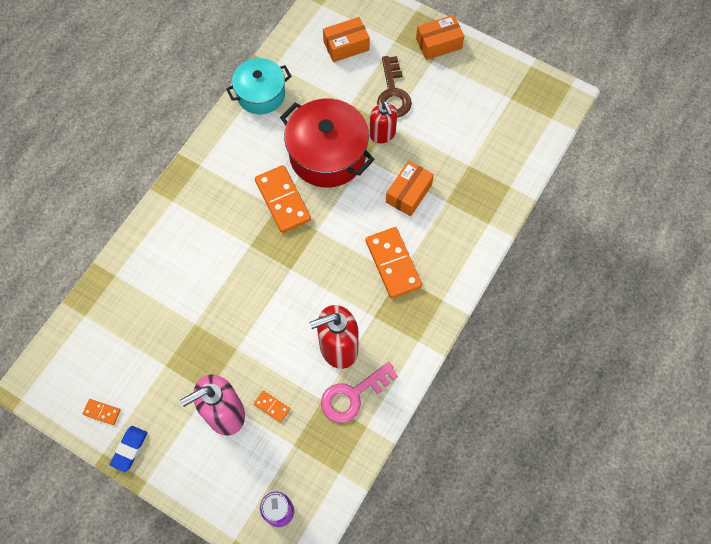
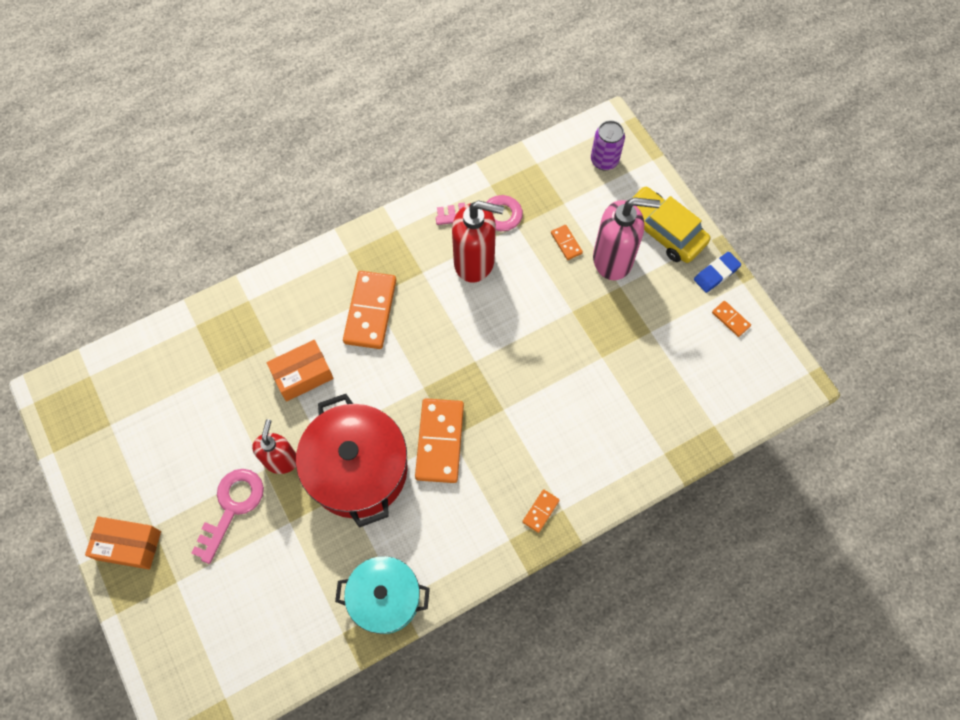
camera: 150 degrees left, 0 degrees up
orange box [323,17,370,62] -> none
brown key [377,56,412,118] -> pink key [192,469,264,564]
none -> orange domino [523,489,560,533]
none -> yellow car [631,187,711,263]

